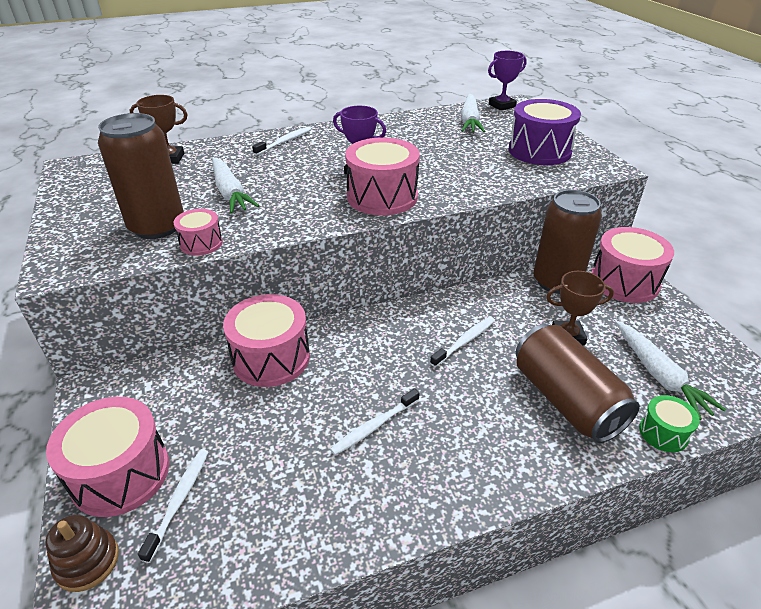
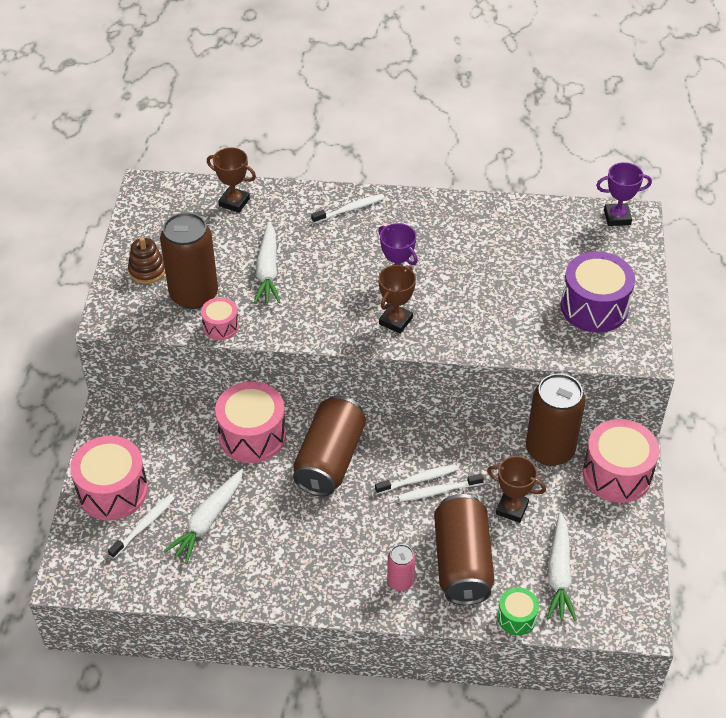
camera: 25 degrees right, 10 degrees up
brown stacking toy [45,515,119,592] -> brown stacking toy moved to [128,237,165,284]
white toothbrush [330,388,420,455] -> white toothbrush moved to [398,474,484,502]
pink drum [345,137,420,216] -> brown trophy [378,265,416,334]
white carrot [461,94,485,132] -> white carrot moved to [164,469,244,564]
none -> brown can [293,396,366,497]
none -> pink can [387,544,415,591]

